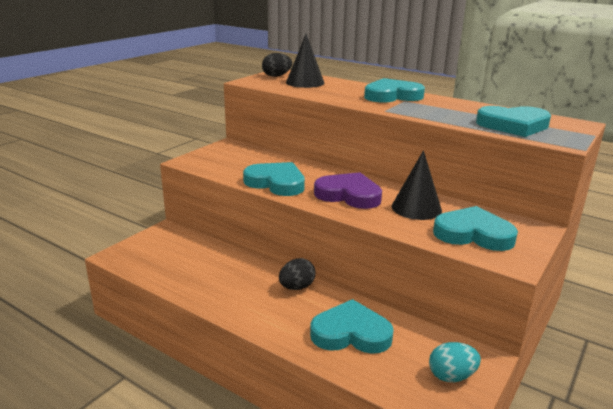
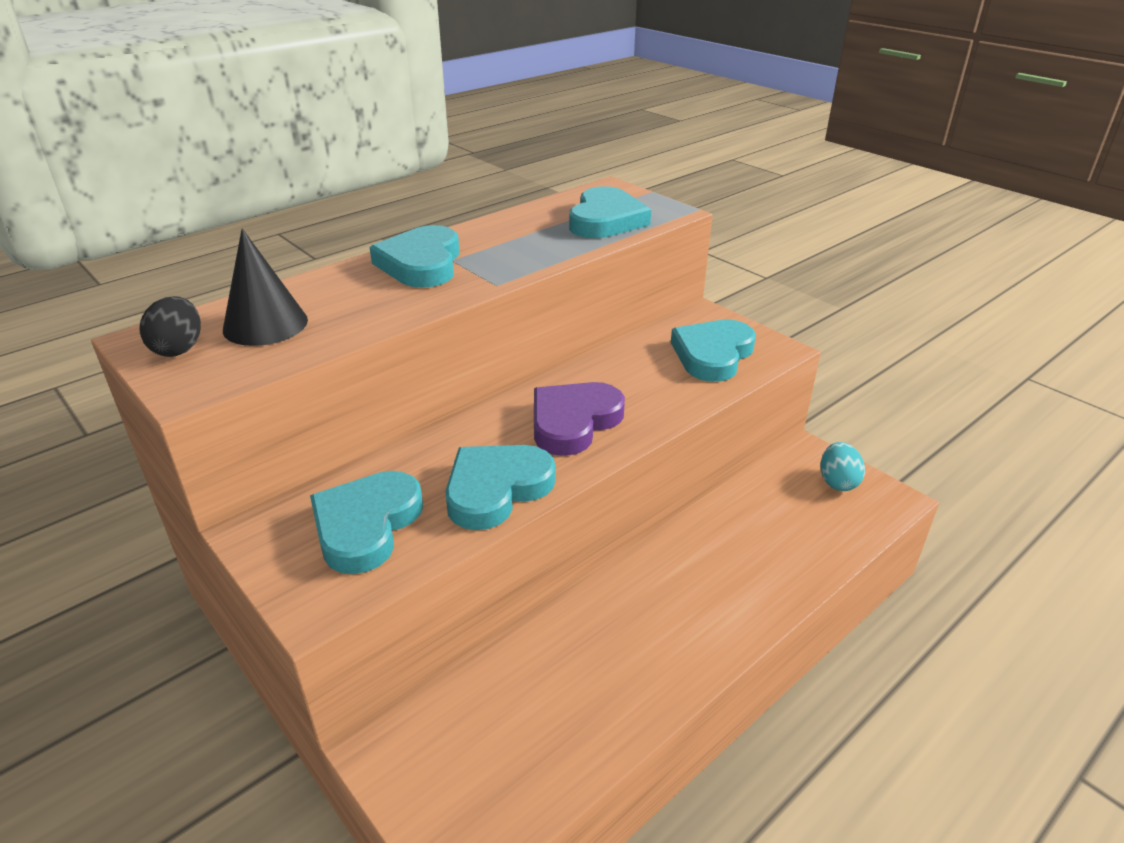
camera: 75 degrees left, 10 degrees up
black egg [279,258,315,290] -> none
turquoise heart [310,299,394,354] -> turquoise heart moved to [310,471,423,574]
black cone [392,150,442,220] -> none

